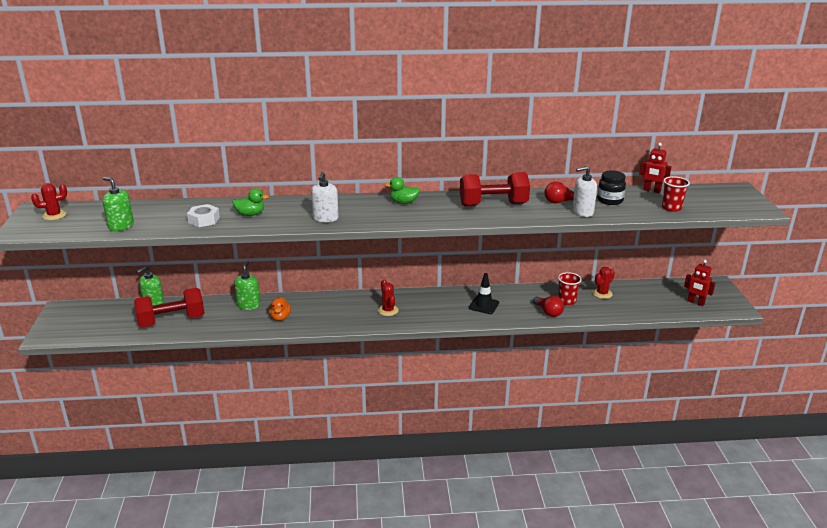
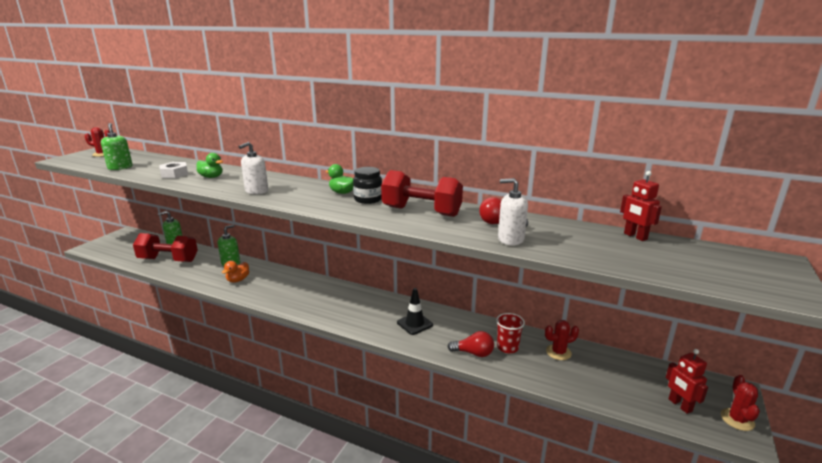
camera: 30 degrees right, 5 degrees down
red cactus [378,280,399,316] -> red cactus moved to [721,375,760,431]
red light bulb [533,296,564,317] -> red light bulb turned 75 degrees counterclockwise [447,331,494,357]
black jar [597,170,626,205] -> black jar moved to [353,167,382,204]
red cup [662,176,690,212] -> none

